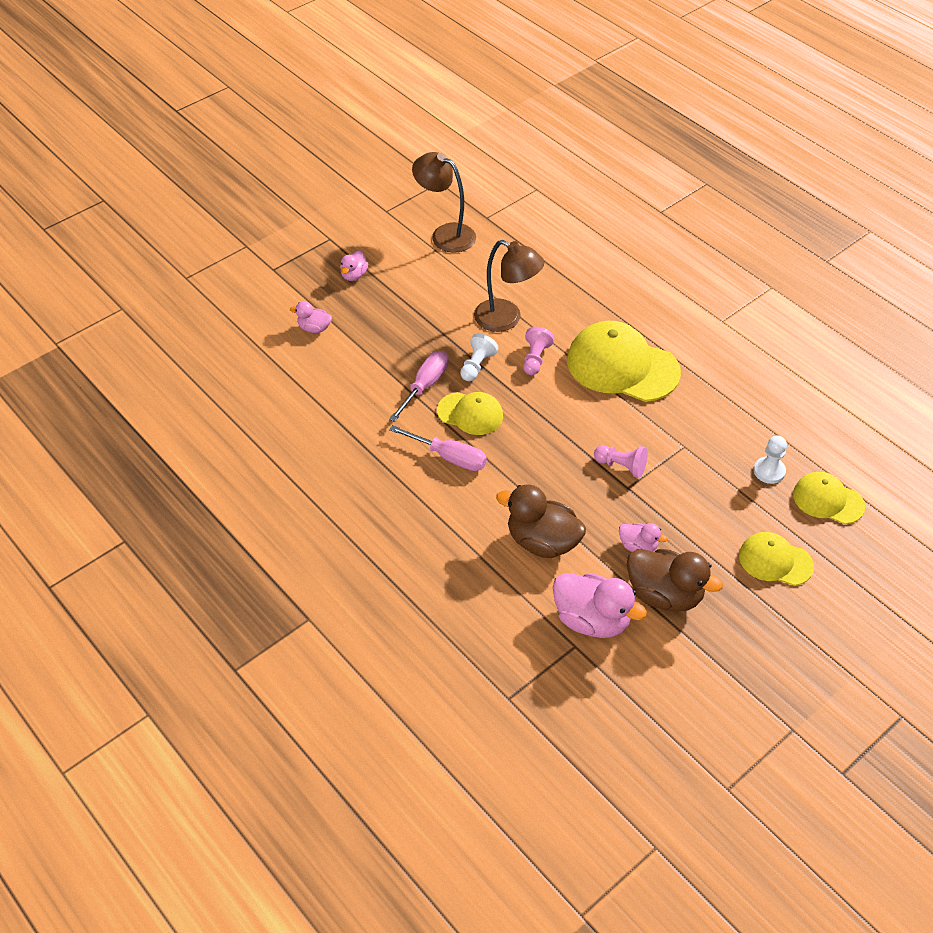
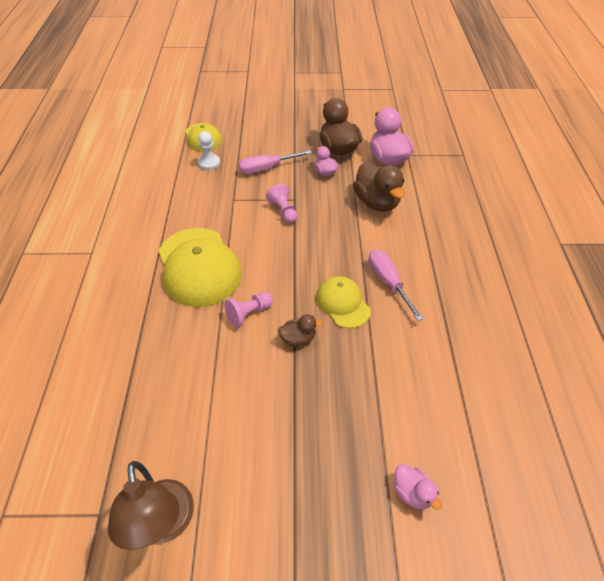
camera: 140 degrees left, 0 degrees up
pink duck [340,250,368,281] -> none
pink screwdriver [389,351,449,422] -> pink screwdriver moved to [239,150,312,174]
white pawn [460,334,499,381] -> brown duck [278,314,323,347]
brown lamp [474,240,544,332] -> none
yellow cap [739,532,814,586] -> none

